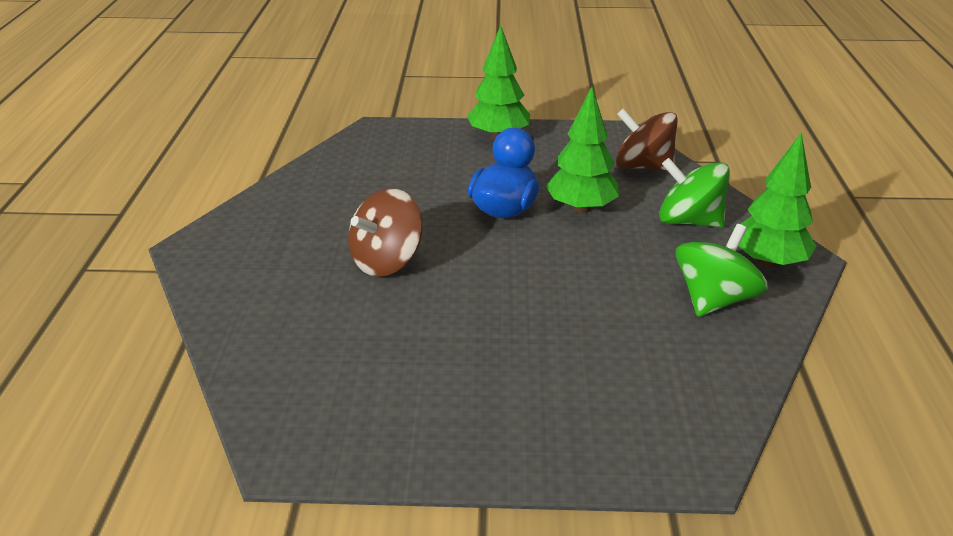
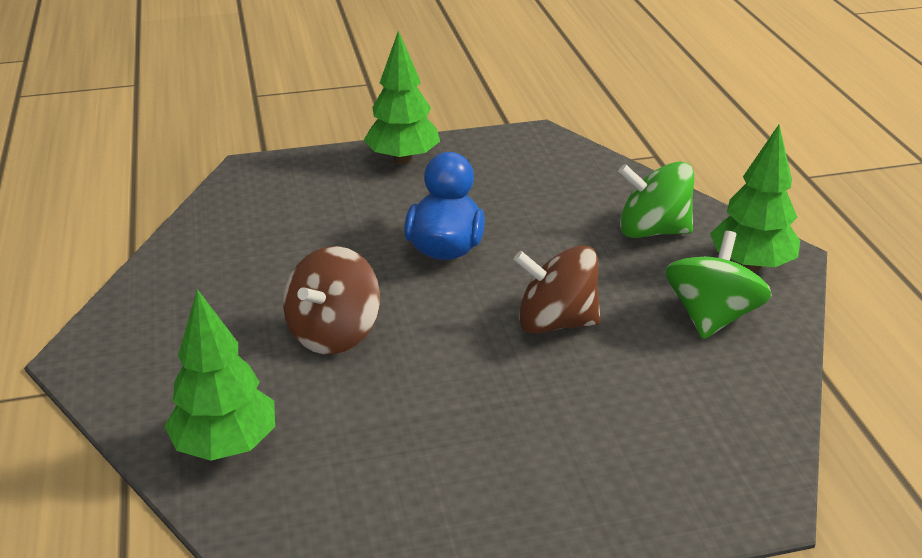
camera: 15 degrees left, 0 degrees up
green tree [546,87,619,213] -> green tree moved to [164,289,275,461]
brown spinning top [616,108,678,171] -> brown spinning top moved to [514,245,601,334]

